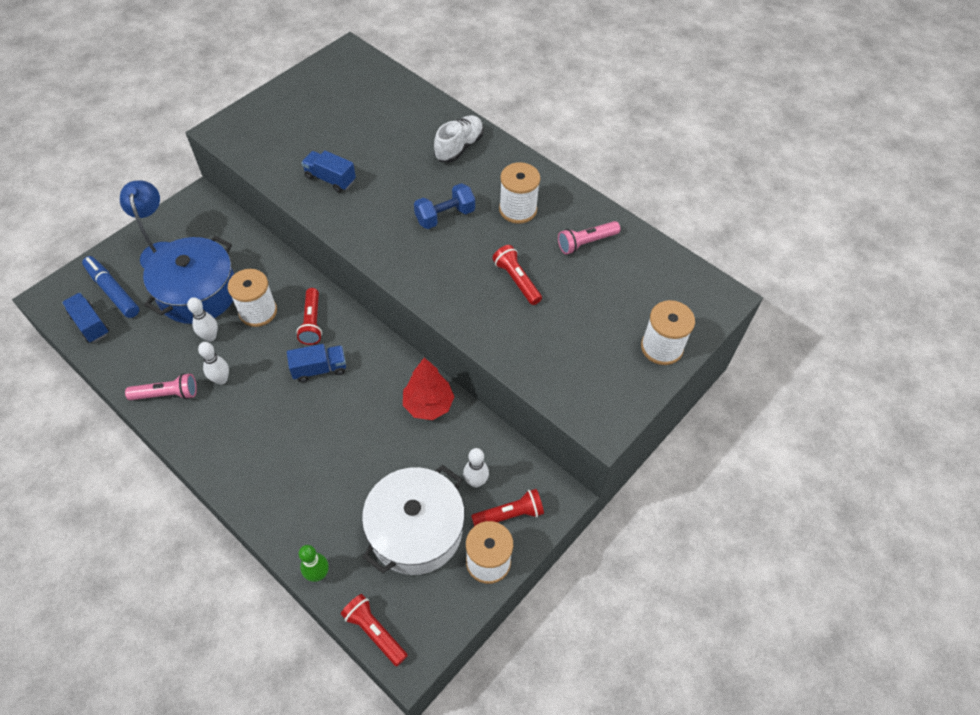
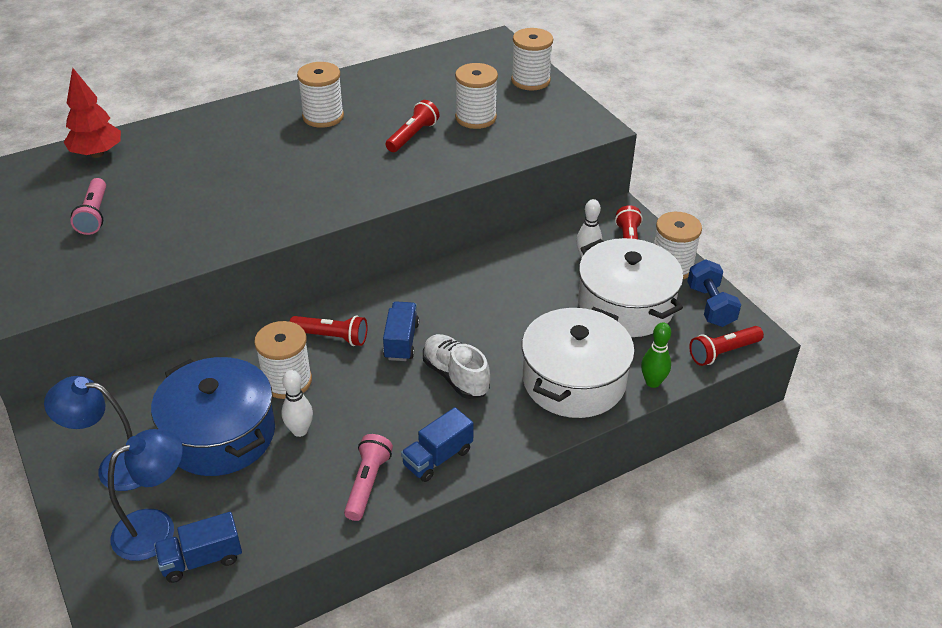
camera: 70 degrees left, 15 degrees down
blue marker [82,256,139,318] -> blue lamp [108,429,183,561]
white bowling pin [198,342,229,385] -> none
blue truck [301,150,356,193] -> blue truck moved to [401,407,474,482]
red tree [403,358,454,420] -> red tree moved to [63,67,121,158]
blue dumbbell [414,183,475,229] -> blue dumbbell moved to [687,259,741,327]
white shoe [434,115,484,163] -> white shoe moved to [423,334,490,399]
red flashlight [492,245,542,305] -> red flashlight turned 135 degrees clockwise [385,100,439,152]
pink flashlight [558,221,620,255] -> pink flashlight moved to [71,178,106,235]
none -> white spool [455,63,498,129]
none -> white pot [522,307,635,418]

